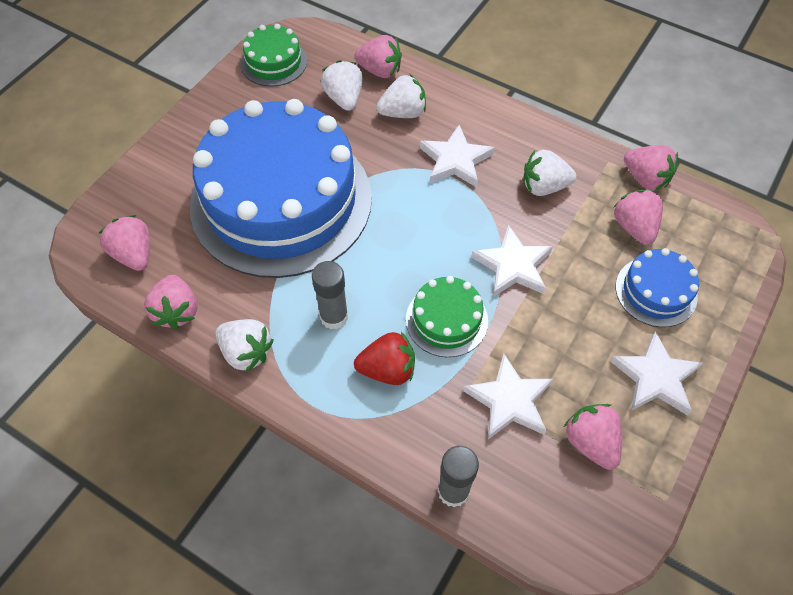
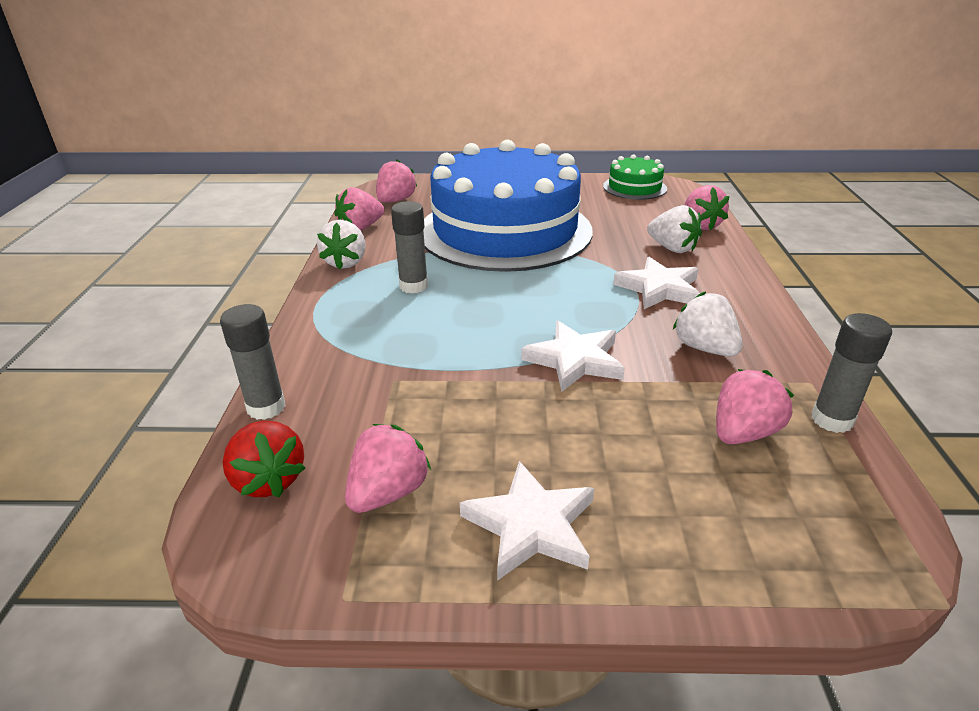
camera: 60 degrees right, 25 degrees down
white strawberry [321,60,363,111] -> none
red strawberry [354,332,415,385] -> red strawberry moved to [222,421,305,497]
green cake [406,276,488,357] -> none
white star [463,354,553,439] -> none
blue cake [616,248,699,327] -> none
pink strawberry [624,145,678,191] -> grey glue stick [811,313,892,433]

